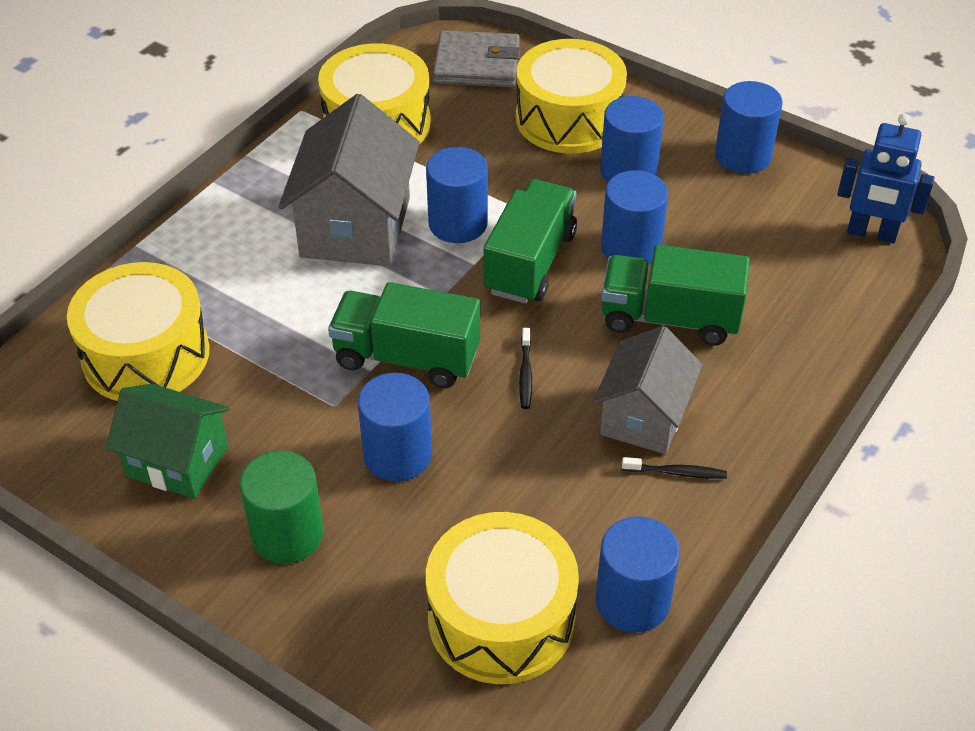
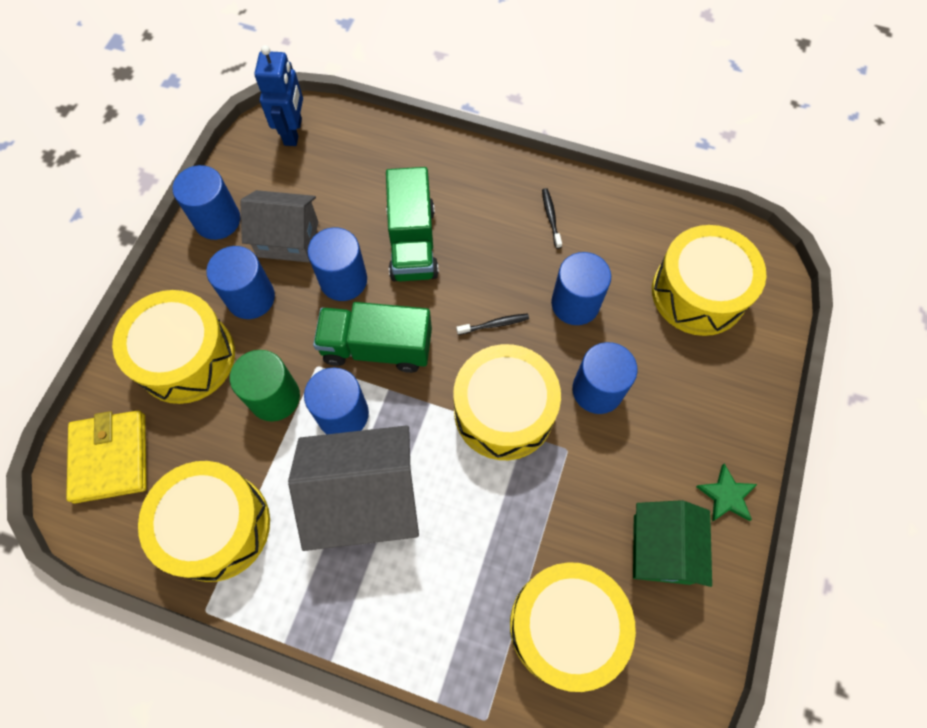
camera: 105 degrees left, 20 degrees up
green cylinder [240,451,324,564] -> green cylinder moved to [230,350,300,421]
green truck [328,282,480,388] -> yellow drum [453,344,561,460]
grey wallet [433,30,521,87] -> yellow wallet [66,410,147,504]
grey house [593,326,703,454] -> grey house moved to [240,190,318,262]
blue cylinder [595,516,680,633] -> blue cylinder moved to [551,252,611,325]
none -> green star [696,463,757,522]

